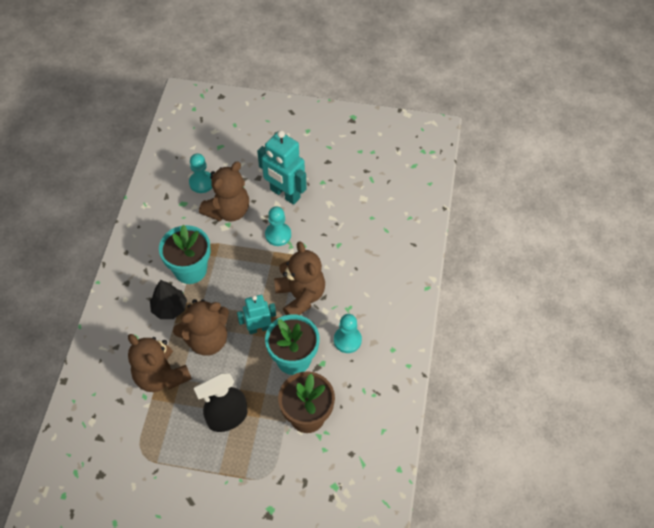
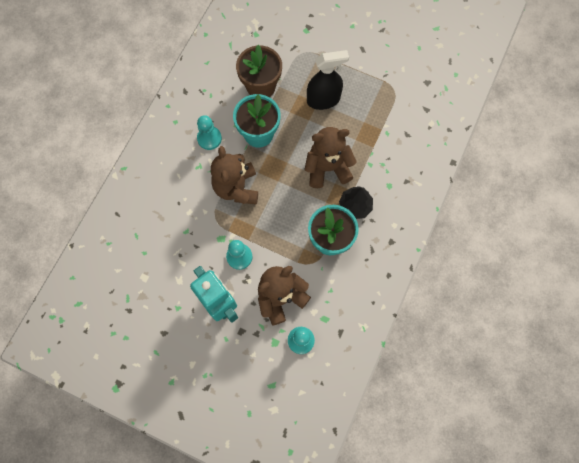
camera: 165 degrees left, 15 degrees up
brown teddy bear [128,334,192,392] -> none
turquoise robot [237,295,276,334] -> none

